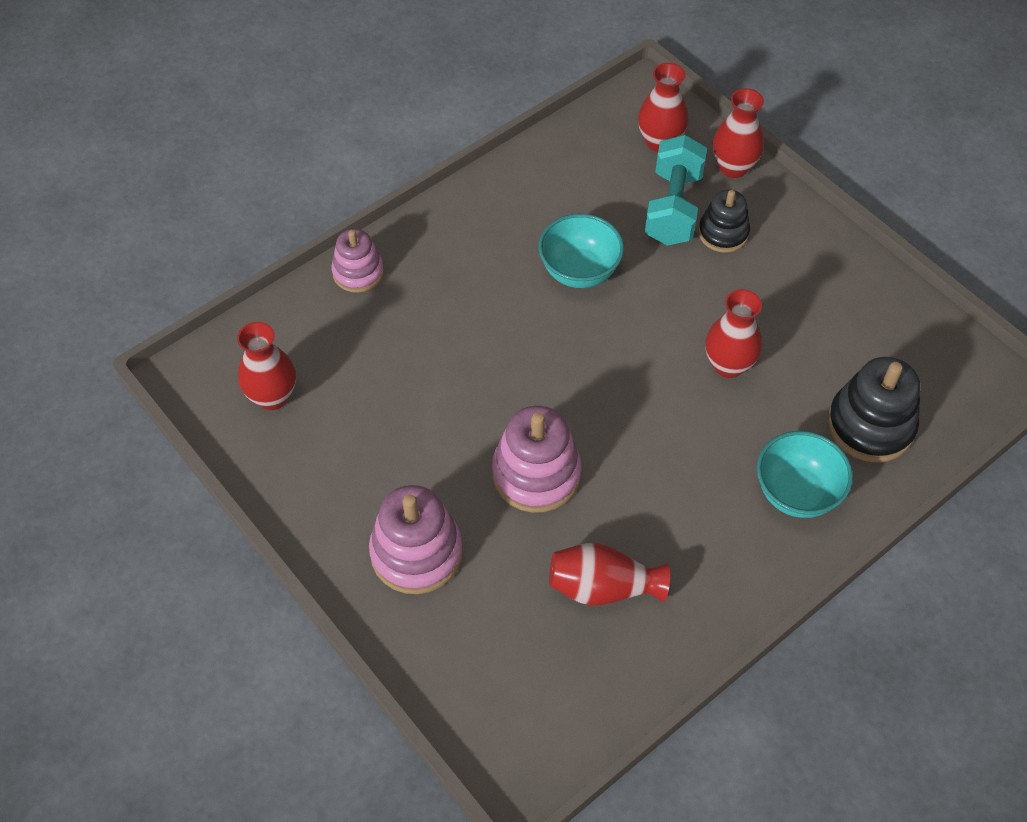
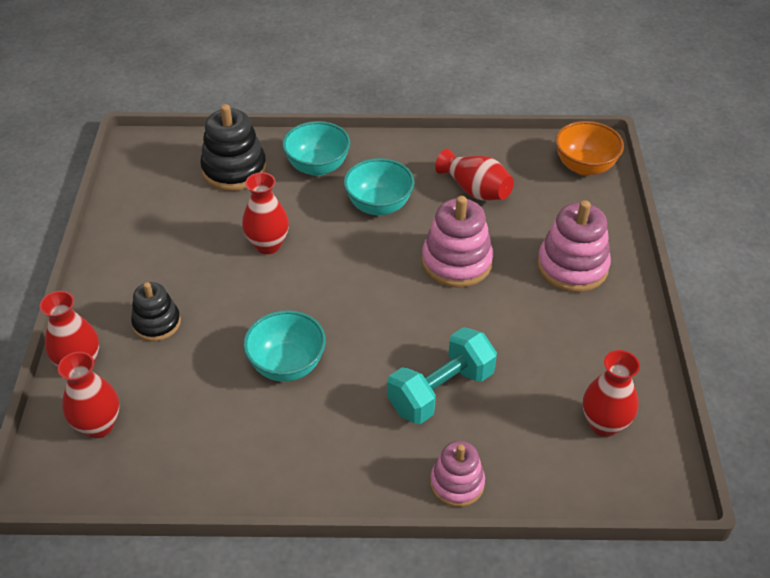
camera: 140 degrees left, 10 degrees down
turquoise dumbbell [645,135,707,246] -> turquoise dumbbell moved to [387,327,497,424]
none -> turquoise bowl [344,158,415,216]
none -> orange bowl [555,121,624,176]

